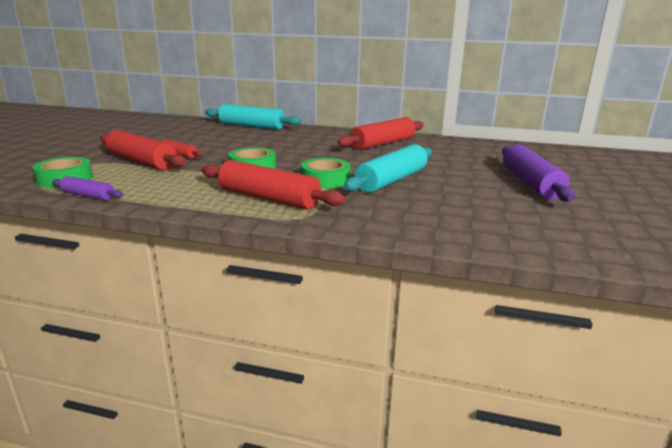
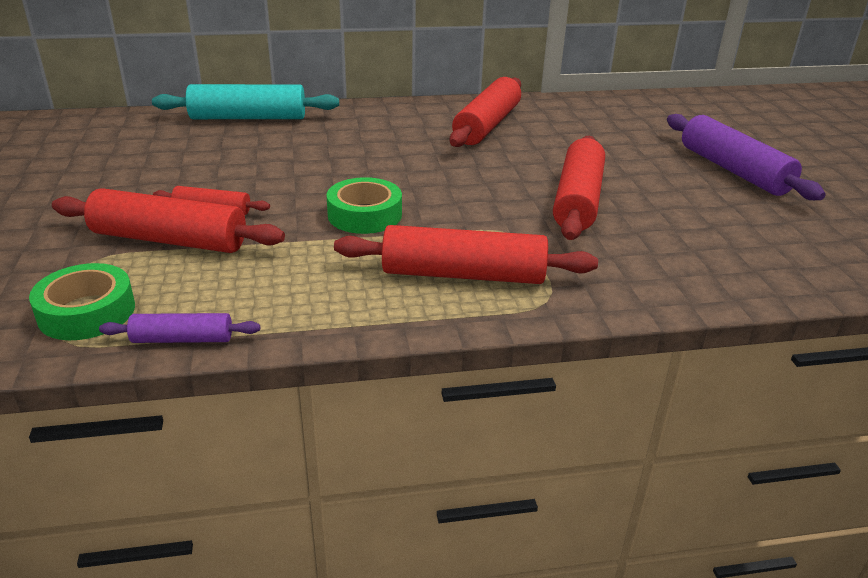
camera: 25 degrees left, 10 degrees up
green tape [301,158,351,188] -> none
turquoise rolling pin [344,144,432,193] -> red rolling pin [553,136,605,240]

